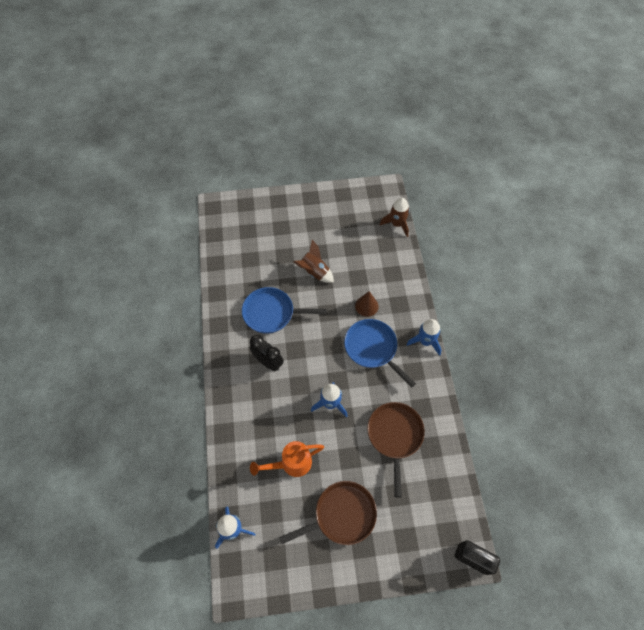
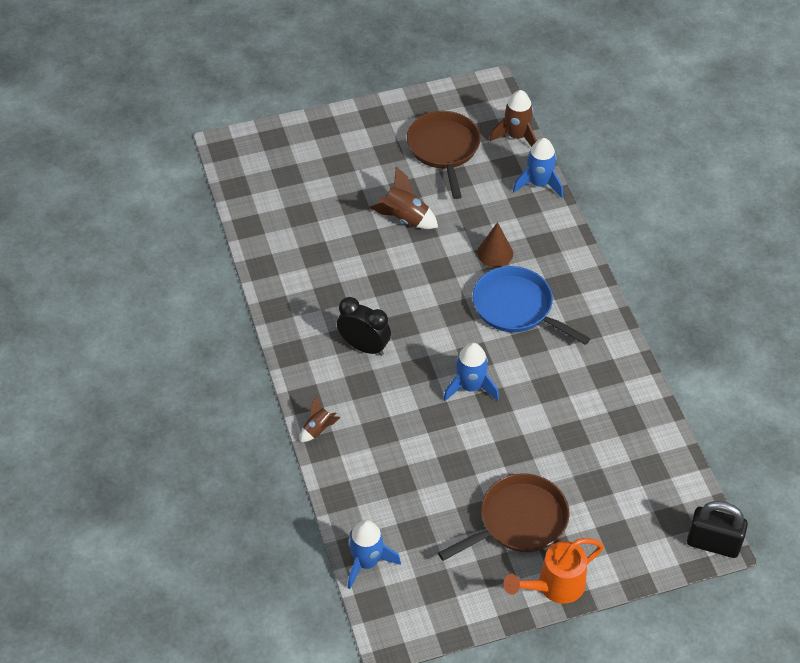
camera: 10 degrees left, 10 degrees down
blue pan [242,287,327,334] -> none
orange watering can [250,441,324,477] -> orange watering can moved to [504,538,604,604]
brown pan [367,402,425,498] -> brown pan moved to [407,111,481,199]
blue rocket [406,319,441,356] -> blue rocket moved to [513,138,563,198]
none -> brown rocket [300,396,341,442]

